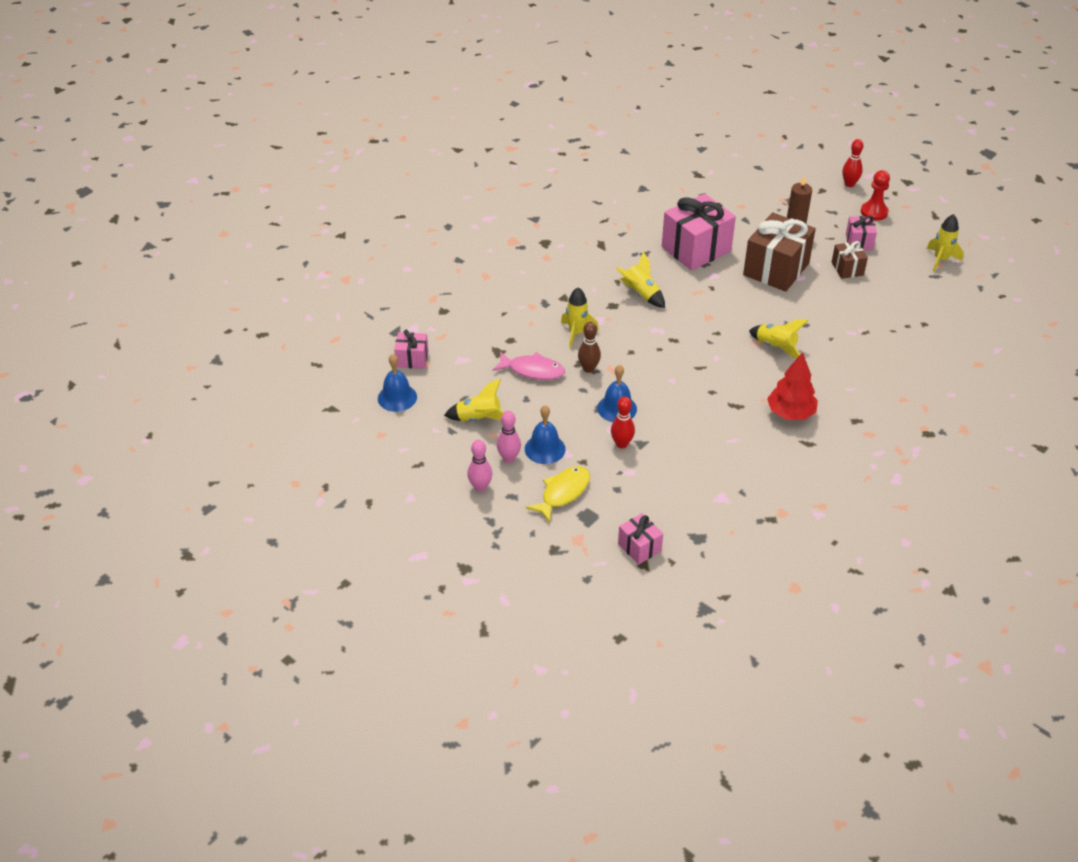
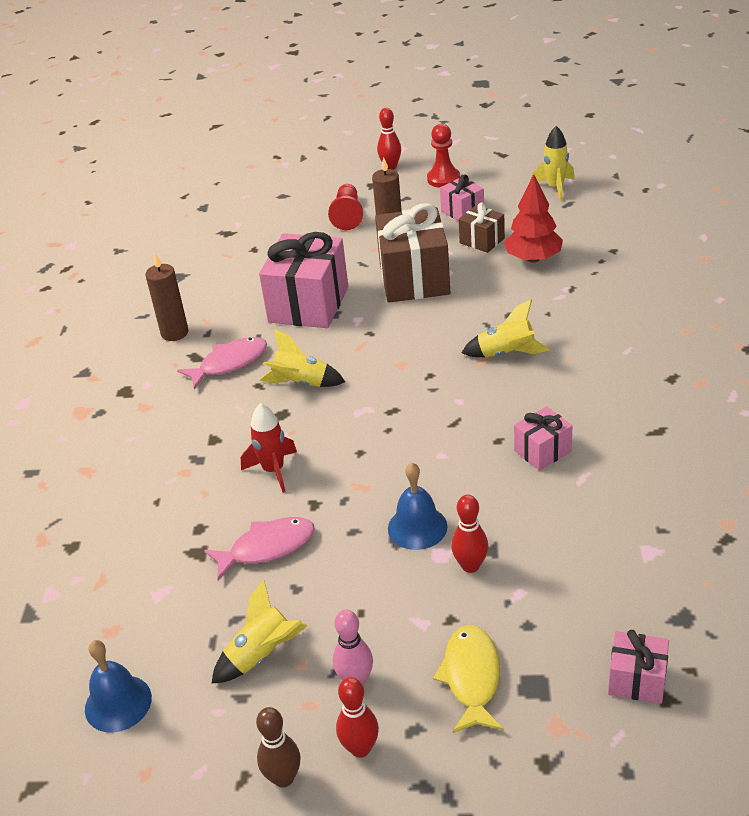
camera: 35 degrees left, 5 degrees down
pink gift [394,330,428,369] -> pink gift moved to [514,406,572,471]
pink bowling pin [467,440,492,492] -> red bowling pin [336,677,379,758]
blue bell [525,405,565,464] -> none
yellow rocket [561,287,599,348] -> red rocket [241,403,297,493]
brown bowling pin [578,322,601,373] -> brown bowling pin moved to [256,707,301,787]
red tree [767,352,818,420] -> red tree moved to [504,174,563,262]
none -> brown candle [145,254,188,341]
none -> pink fish [177,337,267,390]
none -> red pawn [328,184,363,230]

